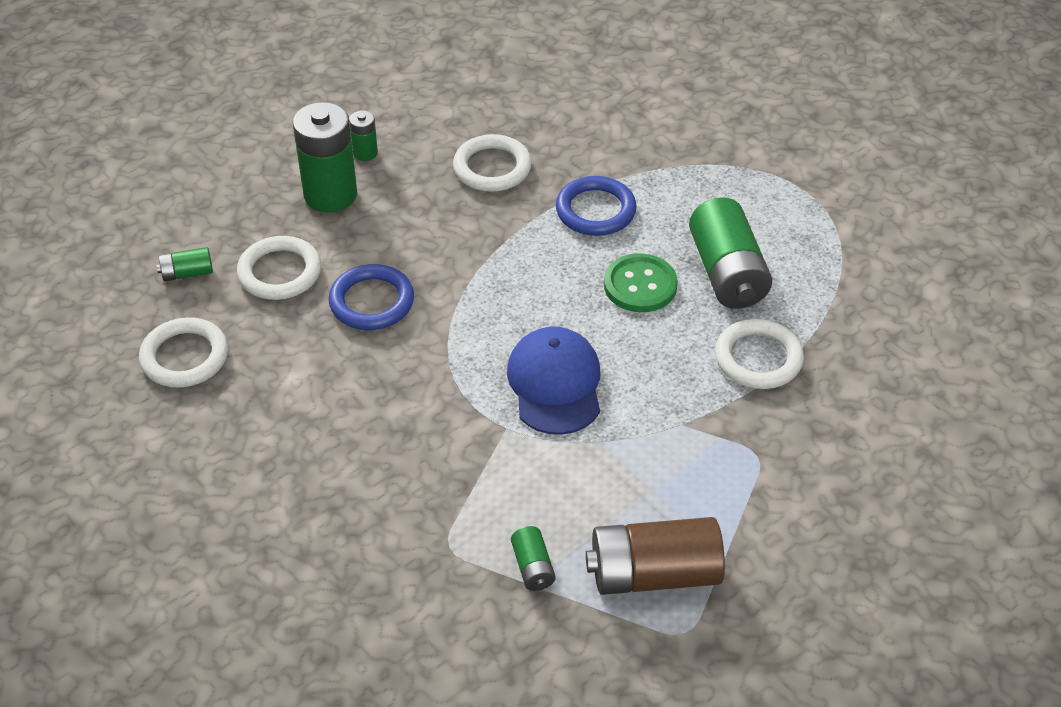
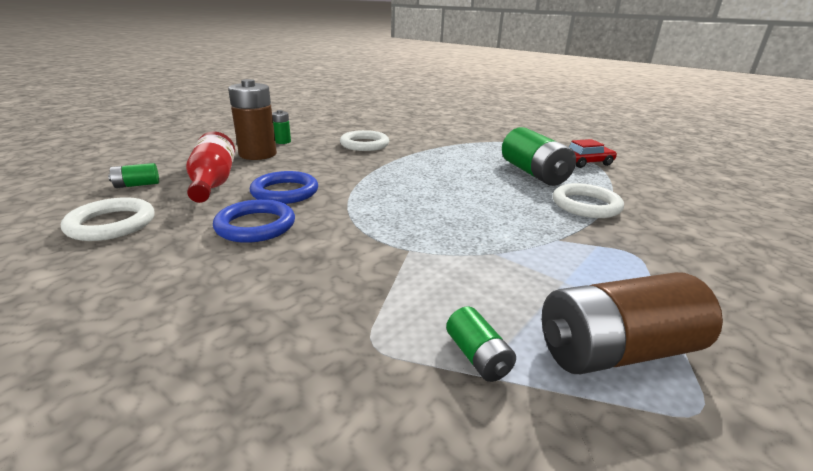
camera: 10 degrees left, 20 degrees down
white ring [237,236,321,300] -> red bottle [186,132,235,203]
green battery [293,102,357,213] -> brown battery [228,79,277,160]
blue cap [507,327,600,435] -> none
blue ring [556,176,637,236] -> blue ring moved to [213,199,295,243]
green button [604,253,678,312] -> none
none -> red car [569,139,617,168]

